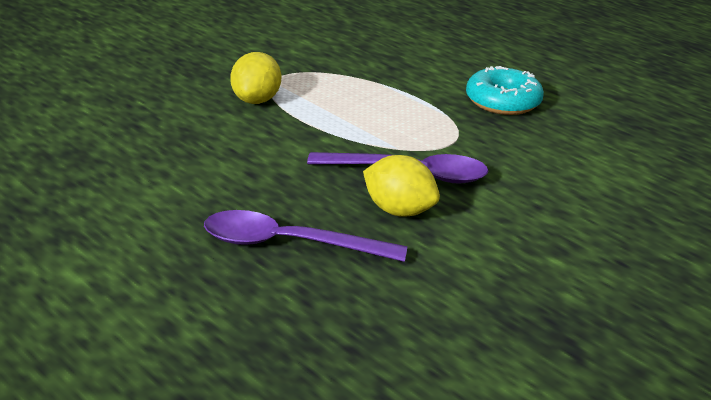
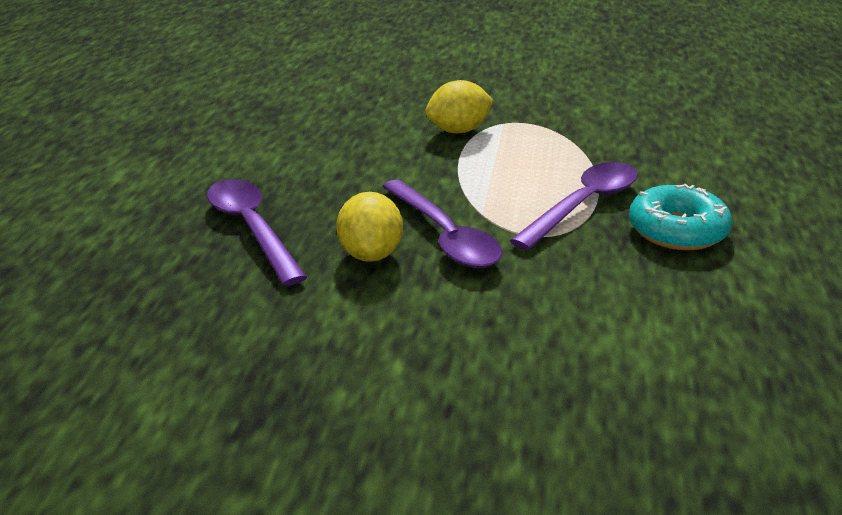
camera: 55 degrees right, 0 degrees up
none -> purple spoon [510,162,638,250]

